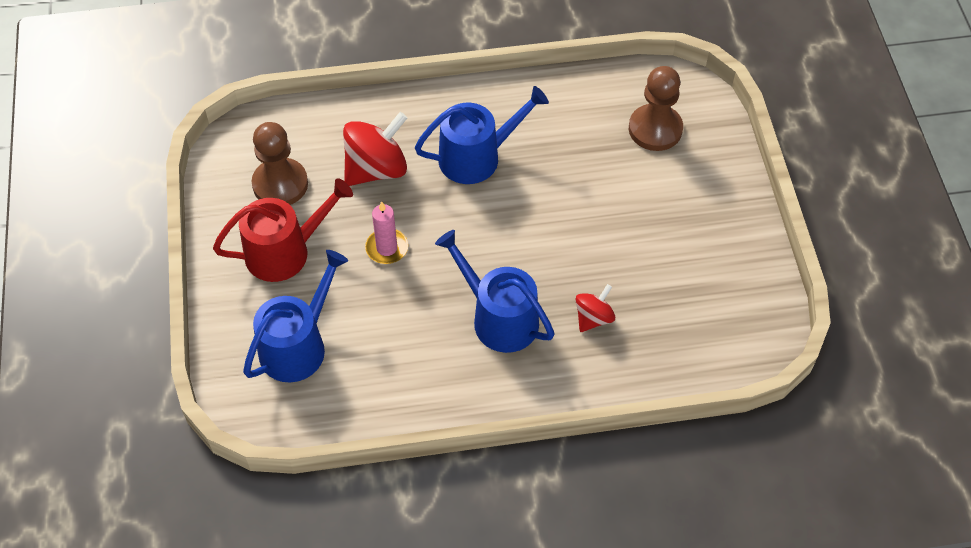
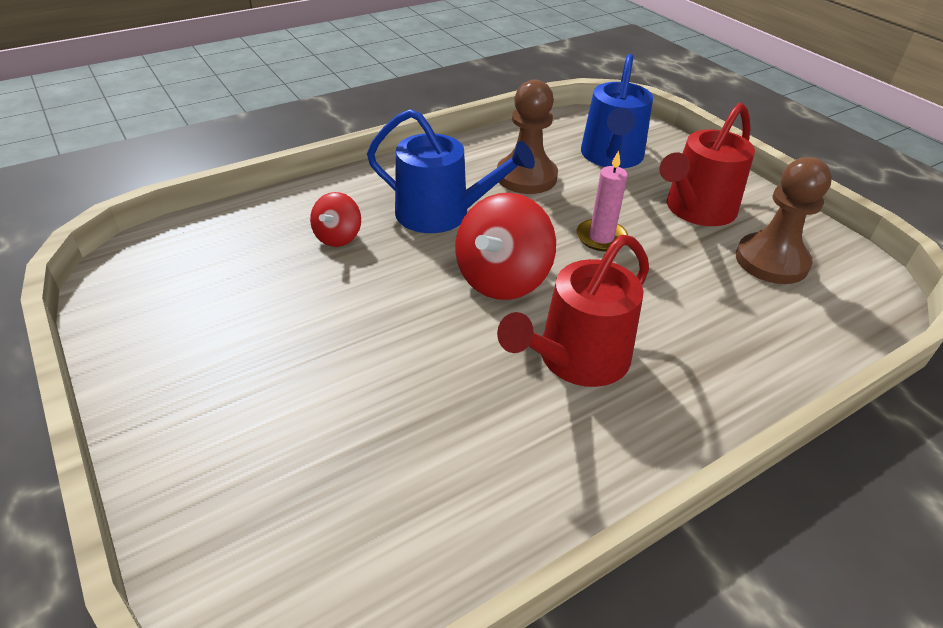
camera: 155 degrees right, 15 degrees down
red spinning top [343,112,407,186] -> red spinning top moved to [455,193,556,300]
blue watering can [415,86,549,184] -> red watering can [497,235,649,387]
brown pawn [629,66,683,151] -> brown pawn moved to [497,80,558,194]

